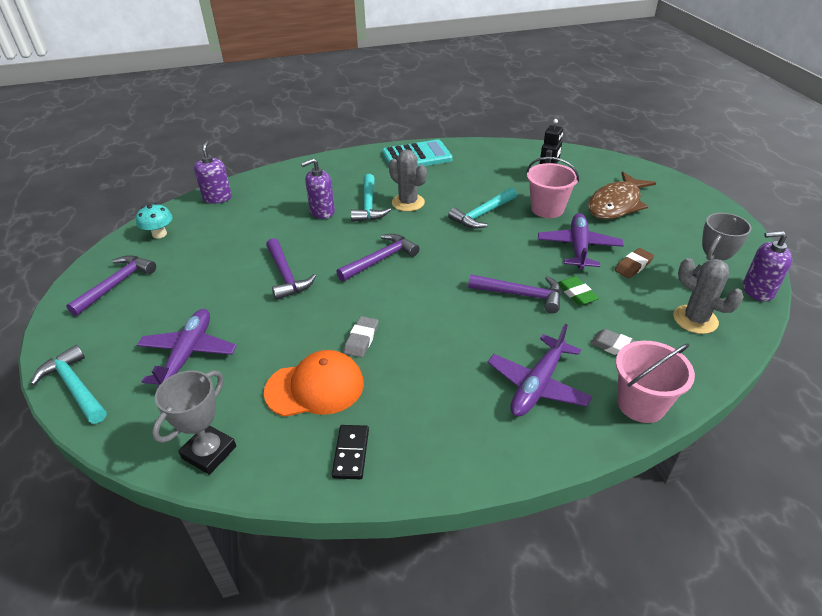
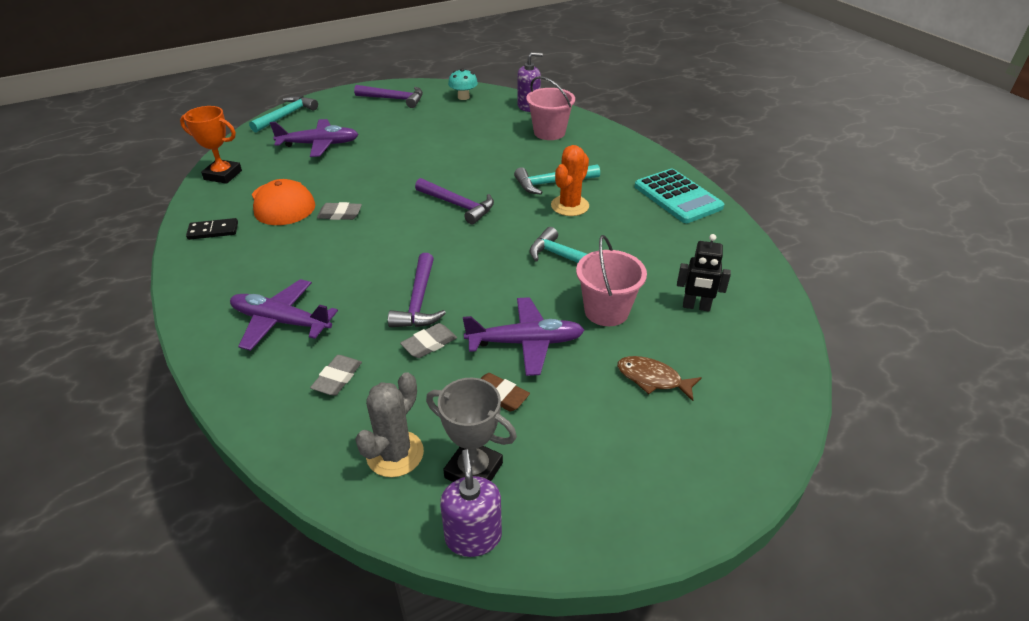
camera: 75 degrees right, 0 degrees up
grey trophy [152,370,236,475] -> orange trophy [180,106,242,184]
purple hammer [266,238,316,300] -> none
purple soap dispenser [301,158,335,219] -> none
grey cactus [389,150,427,211] -> orange cactus [551,145,589,216]
green eraser [558,276,599,306] -> grey eraser [400,323,457,358]
brown fish [588,171,656,219] -> brown fish [617,356,702,401], size x0.56
pink bucket [616,341,695,423] -> pink bucket moved to [526,76,575,140]

